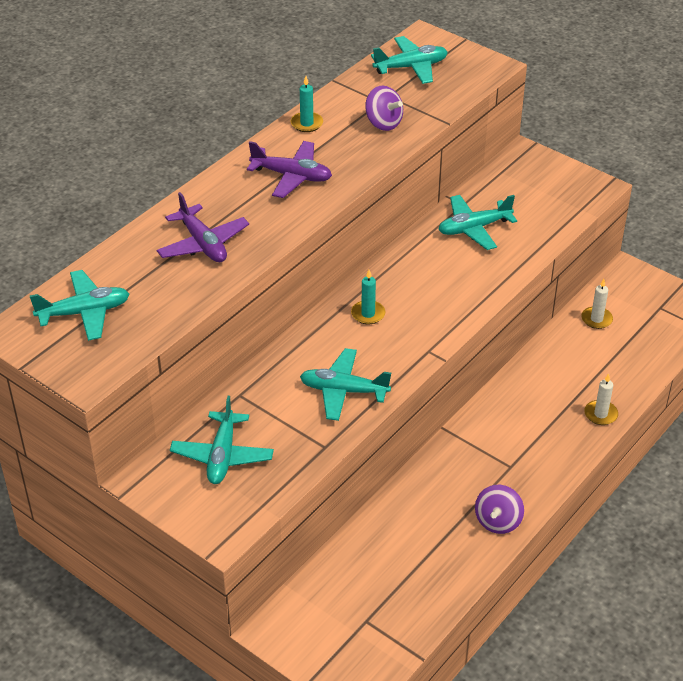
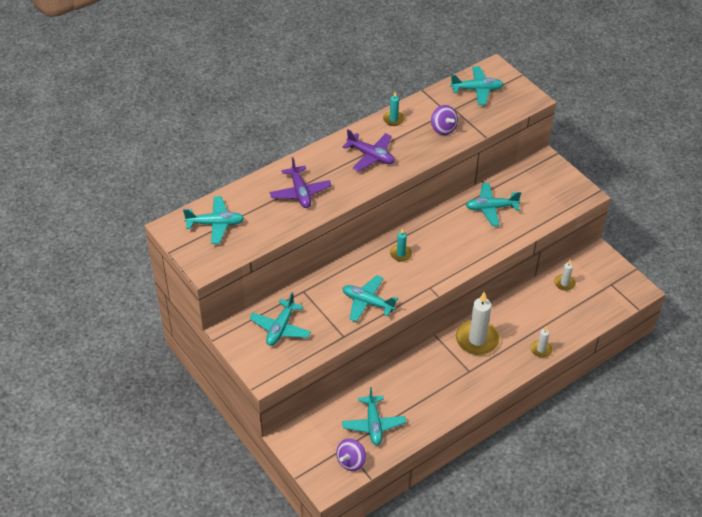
camera: 15 degrees right, 5 degrees up
purple spinning top [475,485,524,534] -> purple spinning top moved to [336,439,366,471]
none -> turquoise plane [342,387,406,445]
none -> white candle [456,292,500,355]

